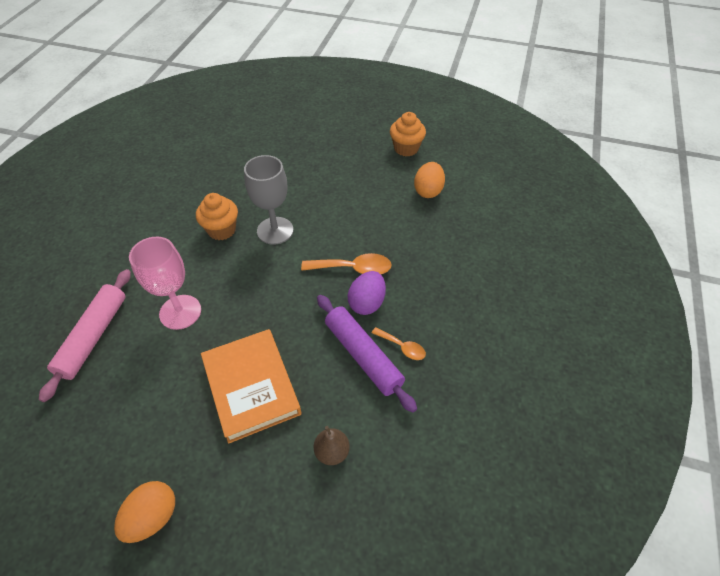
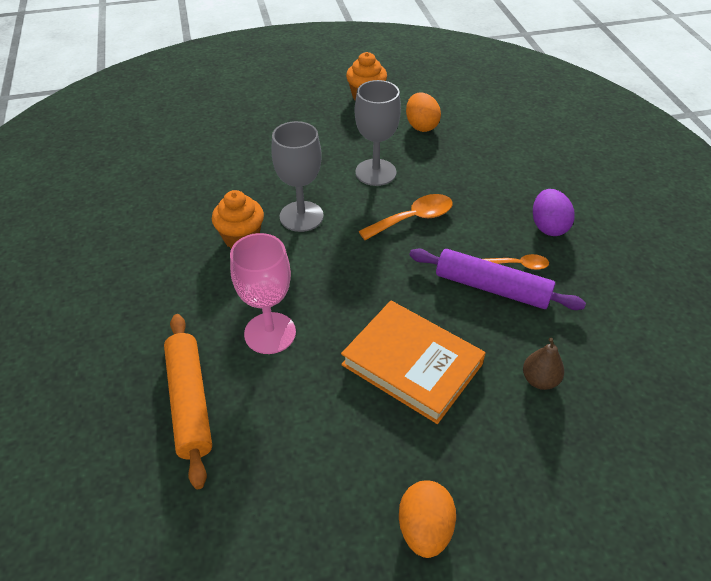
camera: 30 degrees left, 5 degrees down
pink rolling pin [39,269,131,402] -> orange rolling pin [164,314,212,489]
purple egg [348,271,386,315] -> purple egg moved to [533,189,575,236]
none -> grey goblet [355,80,401,186]

